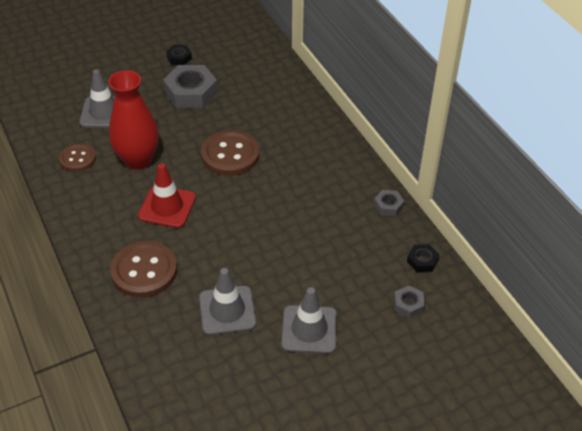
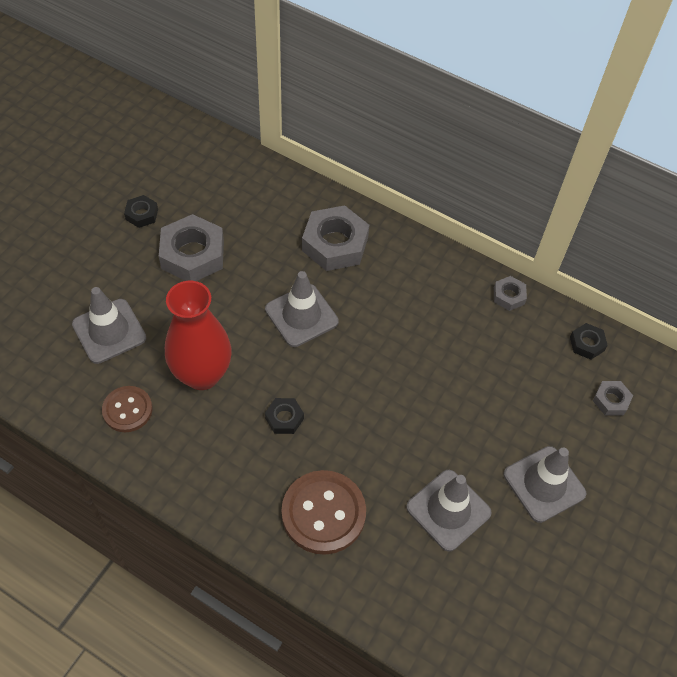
camera: 35 degrees left, 10 degrees up
red traffic cone [138,164,196,228] -> black nut [265,398,304,434]
brown button [201,130,259,176] -> grey traffic cone [265,271,339,347]
none -> grey nut [302,205,369,271]

